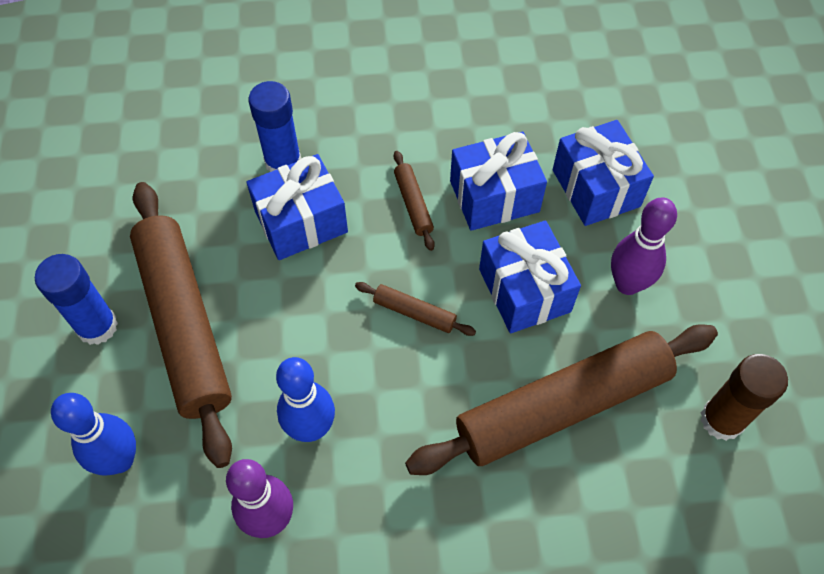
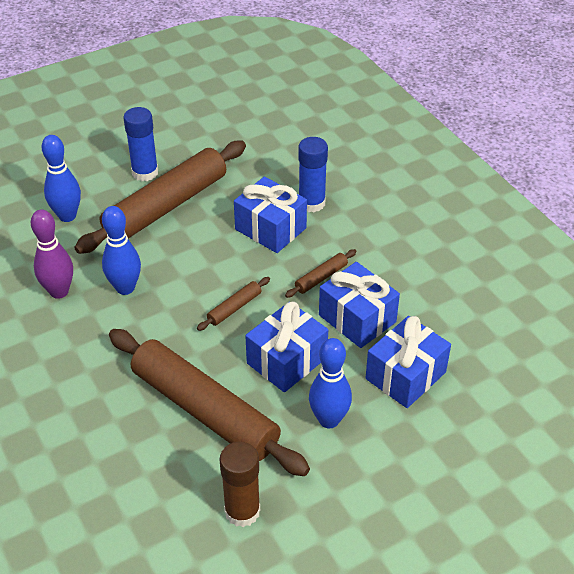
camera: 65 degrees right, 15 degrees down
brown rolling pin [355,282,476,336] -> brown rolling pin turned 45 degrees clockwise [197,277,270,331]
purple bowling pin [611,198,677,295] -> blue bowling pin [309,338,352,428]

